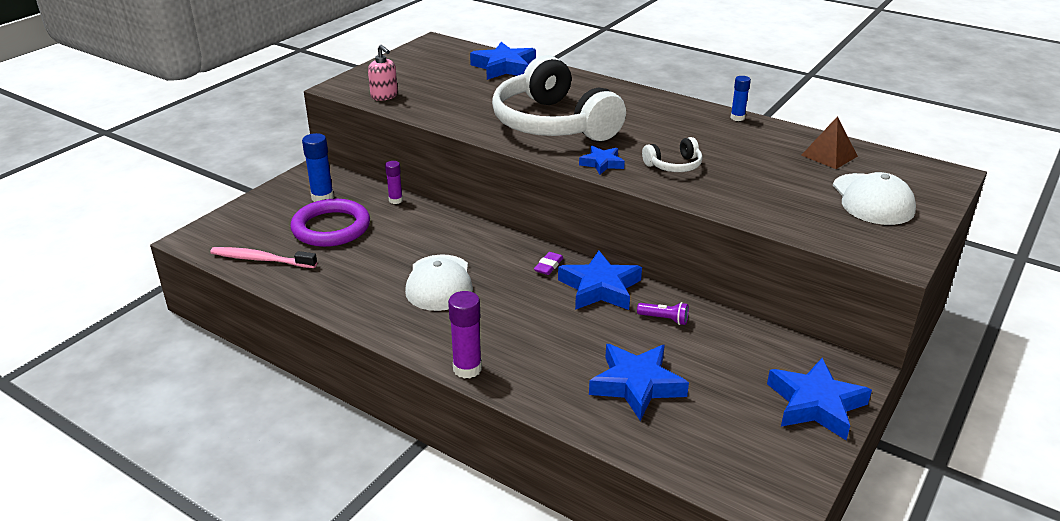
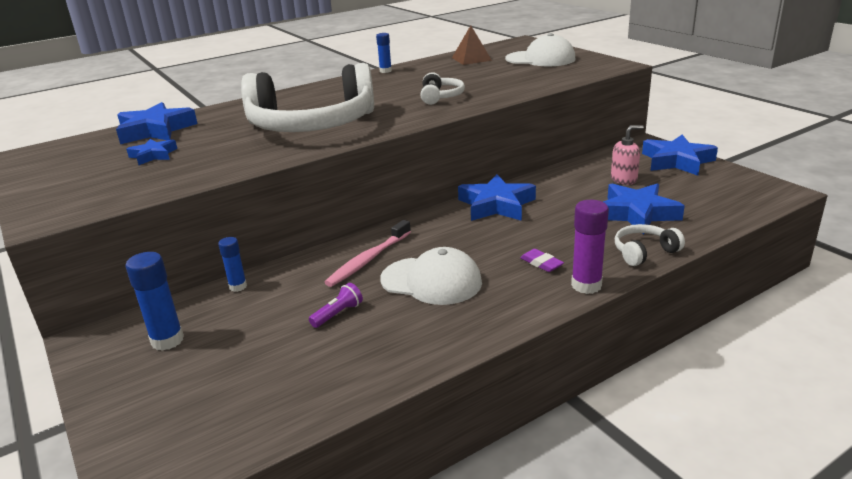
camera: 65 degrees left, 5 degrees down
pink toothbrush [210,247,317,268] -> pink toothbrush moved to [324,220,411,287]
purple ring [290,199,370,247] -> none
pink soap dispenser [368,45,398,101] -> pink soap dispenser moved to [611,125,644,185]
purple glue stick [385,161,403,204] -> blue glue stick [218,237,247,292]
purple eraser [534,252,564,275] -> purple eraser moved to [520,249,564,272]
blue star [579,146,625,175] -> blue star moved to [126,139,177,165]
purple flashlight [637,302,689,325] -> purple flashlight moved to [309,283,363,328]
none -> white headphones [615,224,685,266]

